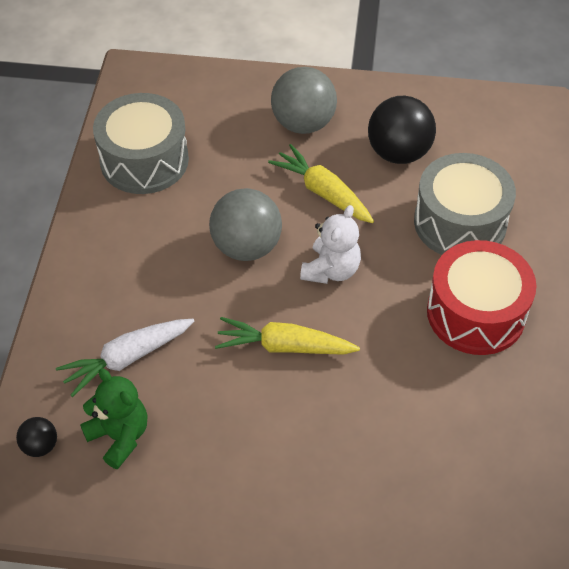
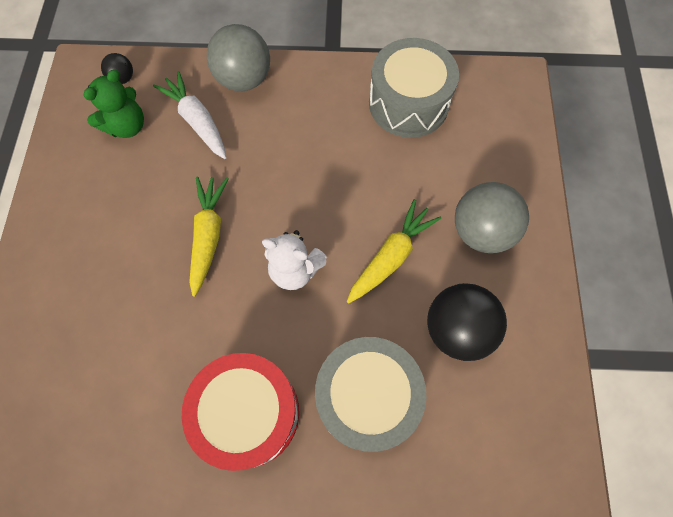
camera: 85 degrees right, 15 degrees up
grey ball [209,188,282,261] -> grey ball moved to [207,24,270,91]

